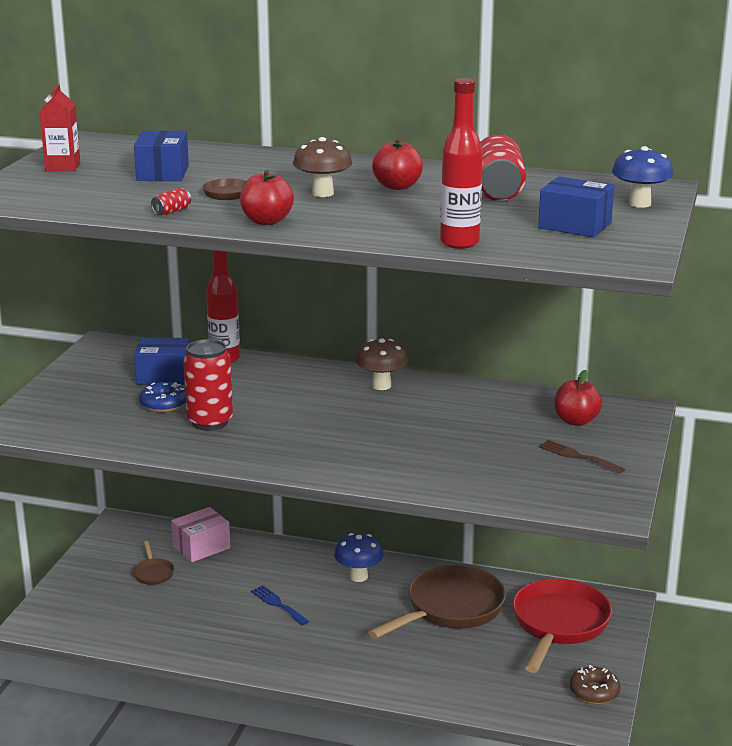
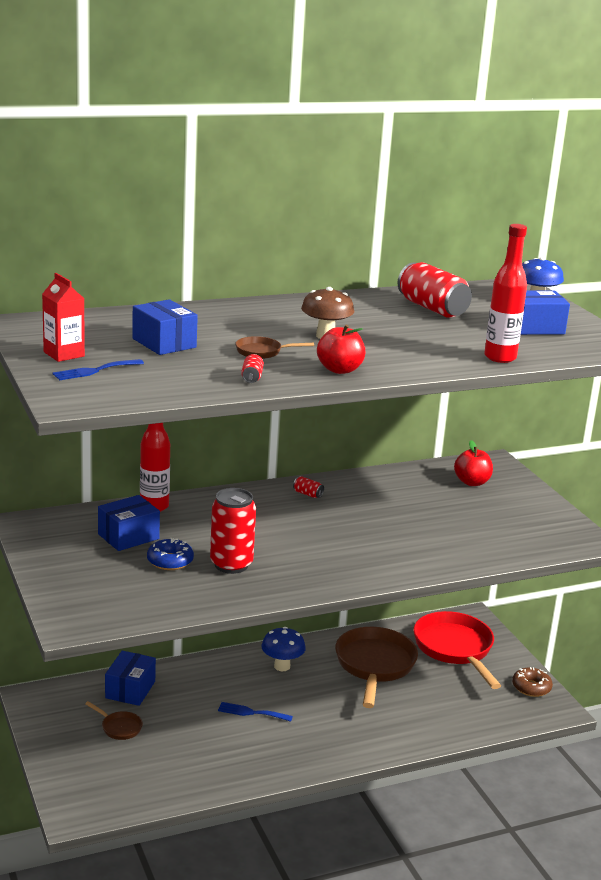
camera: 40 degrees left, 0 degrees up
pink box [171,507,230,562] -> blue box [105,651,156,706]
brown mushroom [355,338,408,390] -> red can [293,476,324,498]
red apple [372,138,423,190] -> none
brown fork [539,440,625,474] -> none
none -> blue fork [53,359,144,380]

